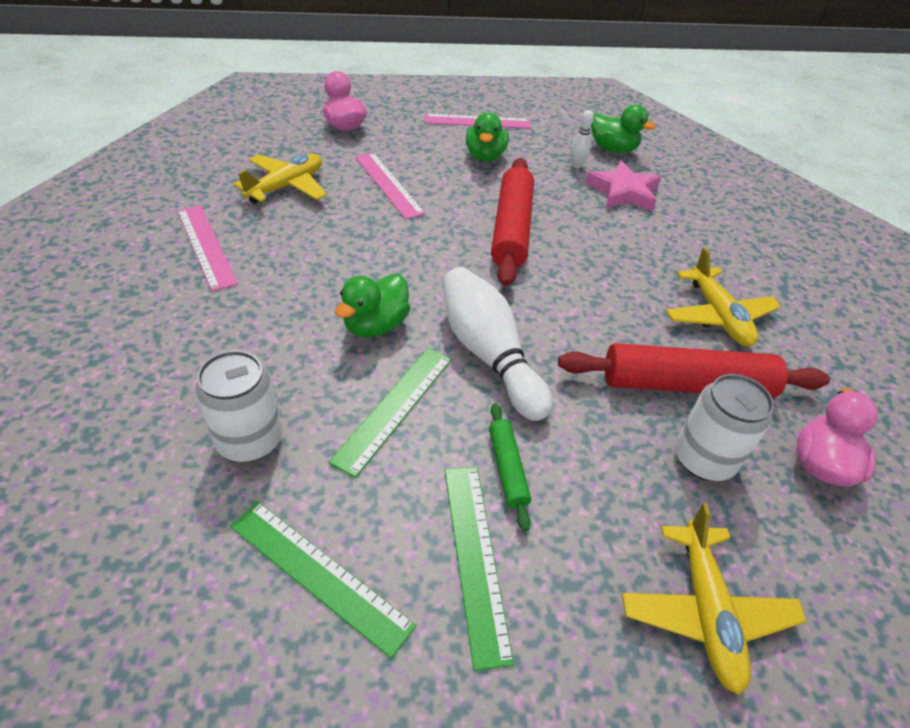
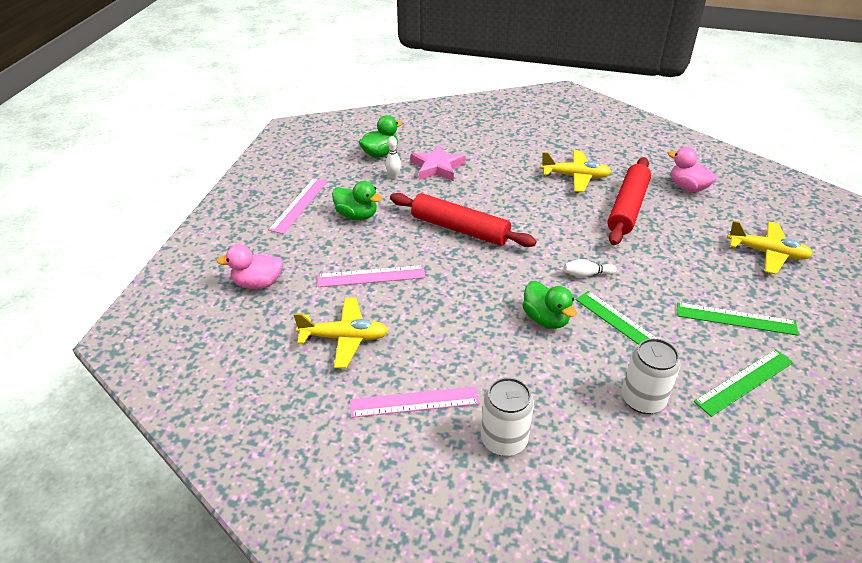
camera: 65 degrees left, 5 degrees down
yellow plane [233,154,327,204] -> yellow plane turned 120 degrees clockwise [294,298,388,368]
white bowling pin [442,267,552,421] -> white bowling pin [564,259,617,277], size x0.45
green rolling pin [489,403,531,531] -> none
white can [675,374,774,481] -> white can moved to [481,377,534,456]

